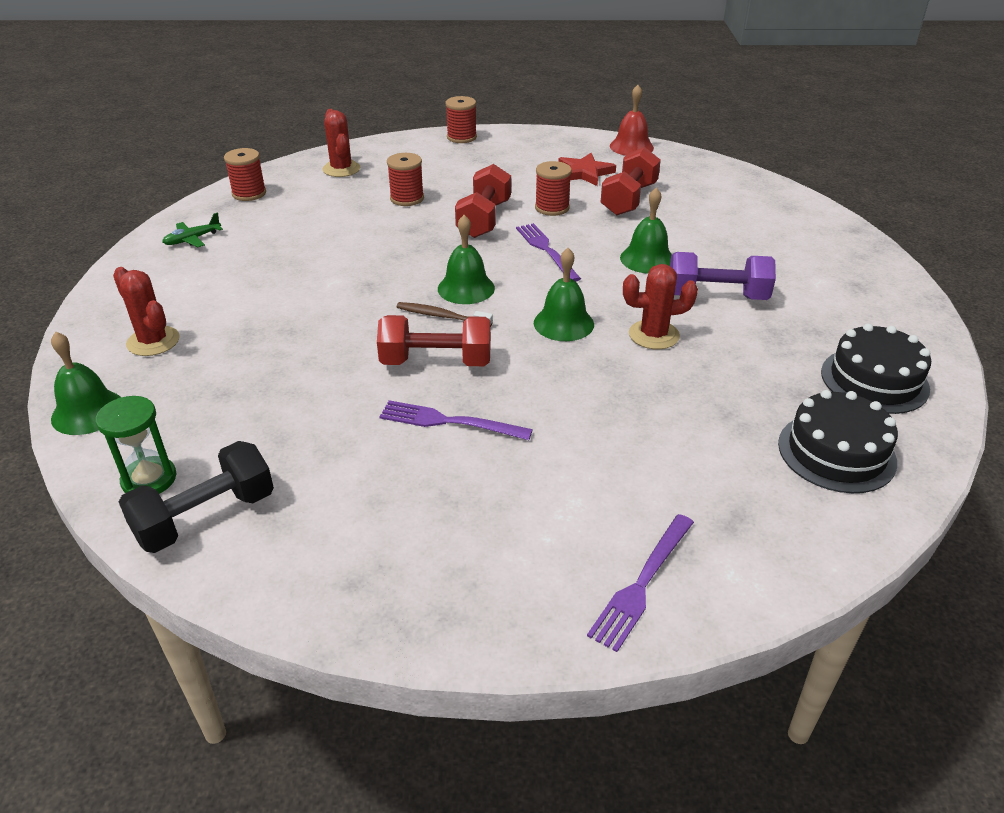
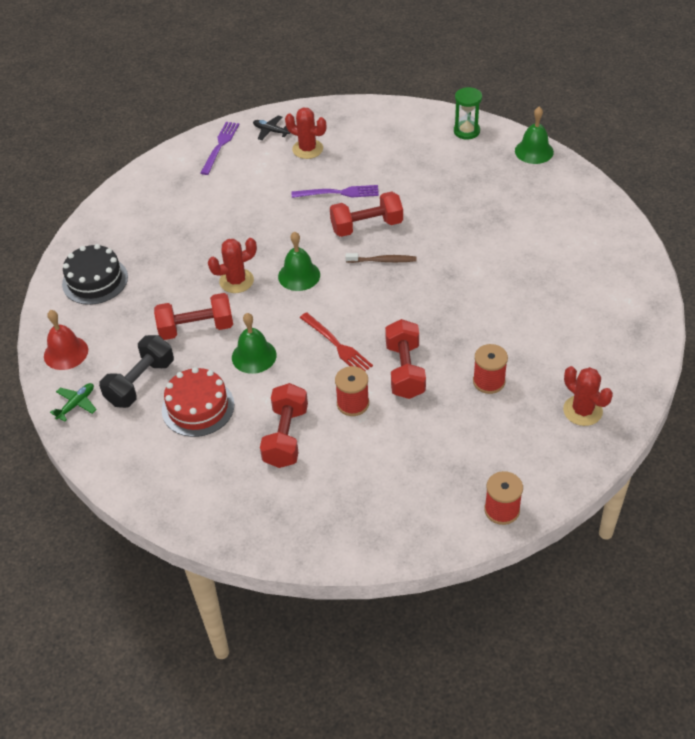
camera: 165 degrees right, 10 degrees up
red cactus [113,267,180,356] -> red cactus moved to [285,108,326,159]
black dumbbell [119,441,274,553] -> black dumbbell moved to [99,335,174,408]
green plane [162,213,223,247] -> green plane moved to [50,383,97,422]
red spool [224,148,266,201] -> none
green bell [438,215,495,304] -> none
purple fork [516,223,581,282] -> red fork [300,312,373,371]
red star [558,153,616,186] -> none
red bell [610,85,654,156] -> red bell moved to [44,310,88,370]
purple dumbbell [670,252,776,300] -> red dumbbell [154,293,233,340]
black cake [778,390,898,493] -> none
none -> red cake [162,367,234,437]
none -> black plane [253,115,290,140]

